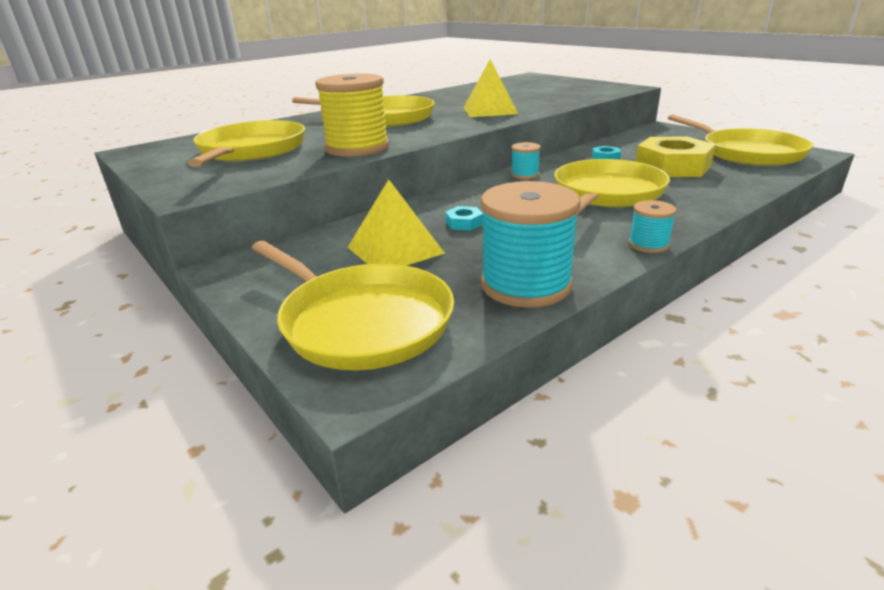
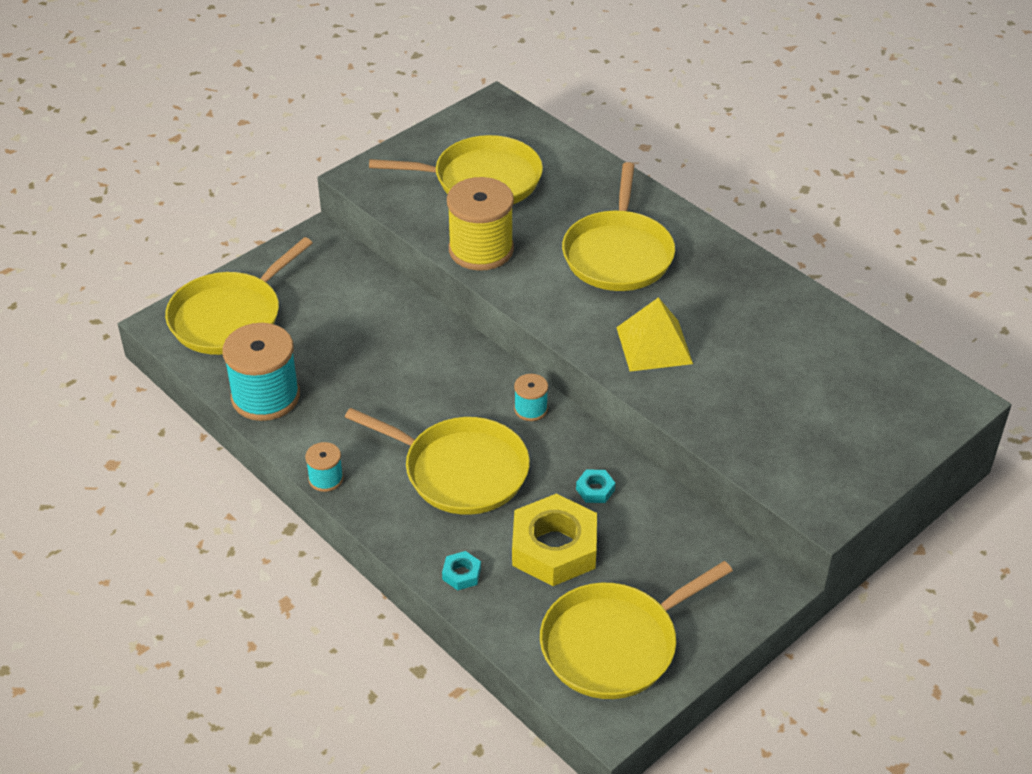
camera: 85 degrees right, 15 degrees up
yellow pyramid [348,179,445,266] -> none
turquoise nut [445,206,483,231] -> turquoise nut moved to [442,551,481,590]

